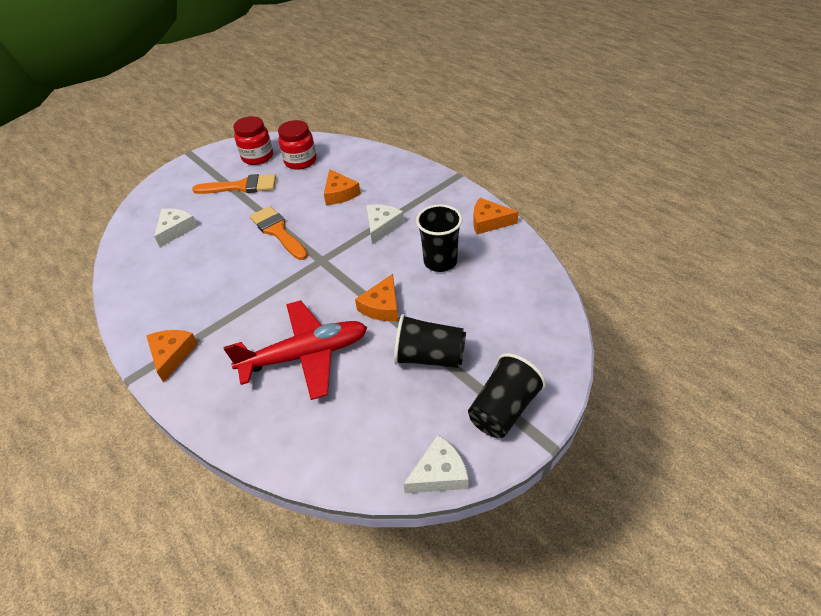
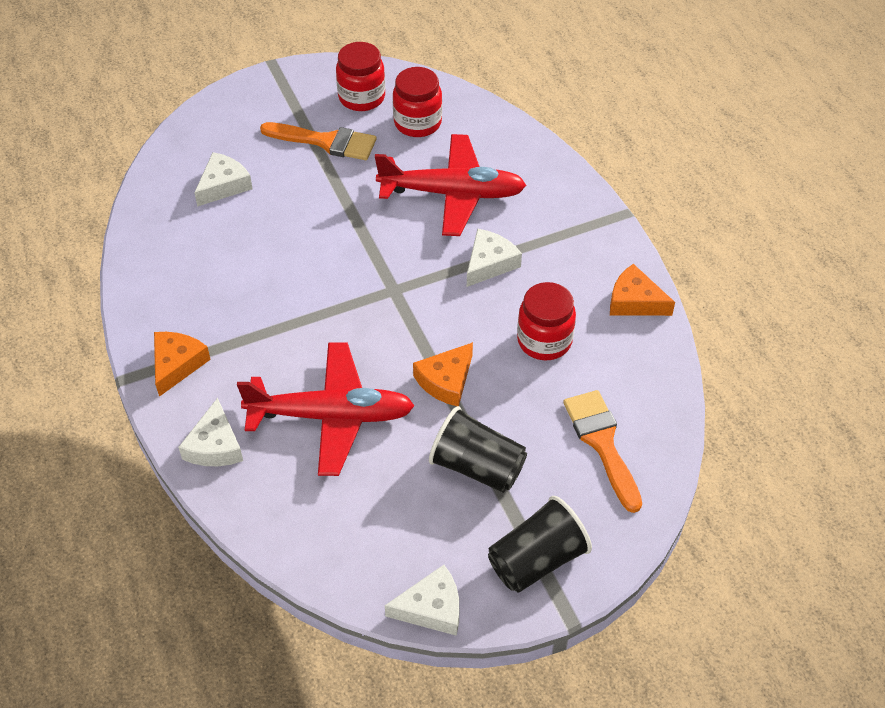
camera: 15 degrees right, 5 degrees up
orange brush [249,206,308,260] -> orange brush moved to [563,390,642,513]
orange cheese [324,169,361,205] -> red plane [375,134,526,236]
black cup [416,204,462,272] -> red jar [517,282,576,360]
none -> white cheese [178,398,243,466]

